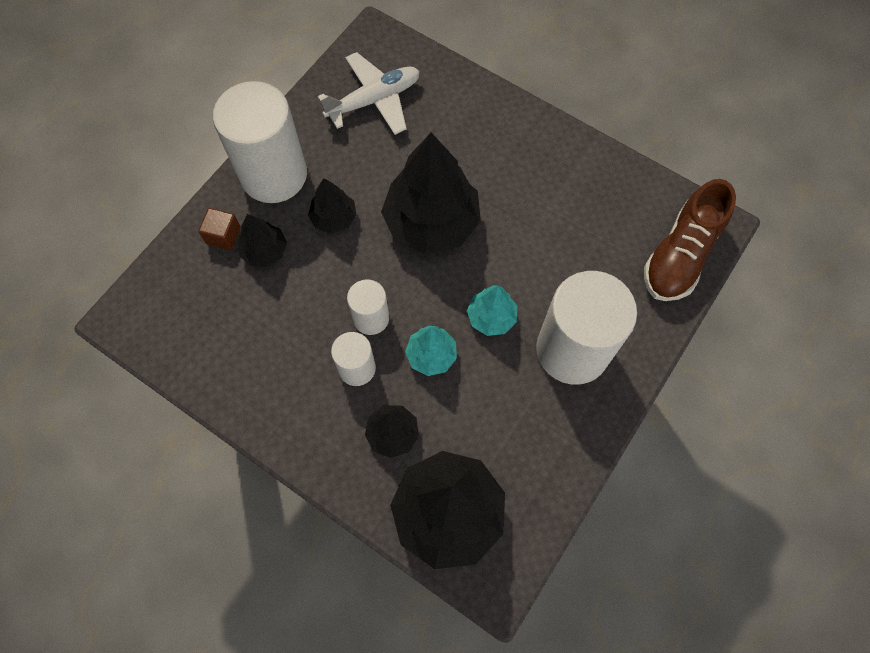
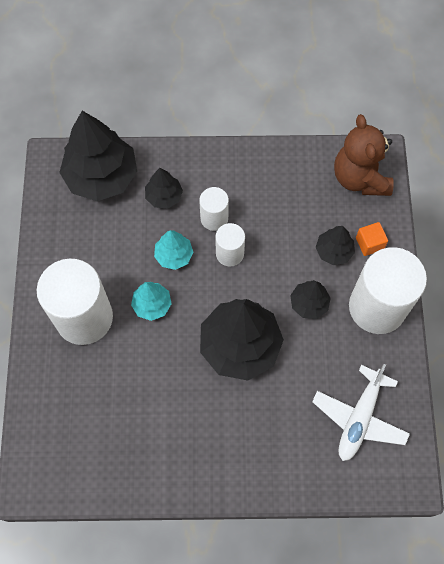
camera: 145 degrees right, 0 degrees up
brown cube [198,208,241,250] -> orange cube [356,222,388,256]
brown shoe [644,179,736,301] -> none
none -> brown teddy bear [334,114,394,196]

